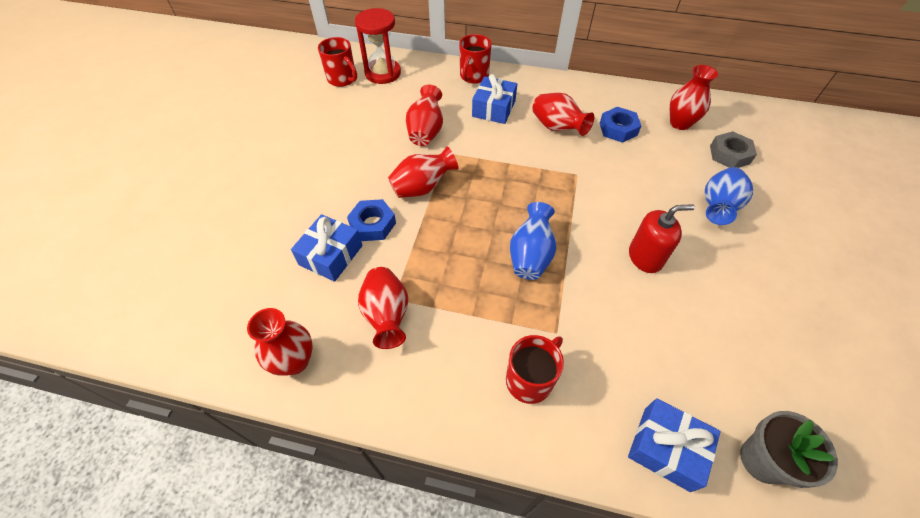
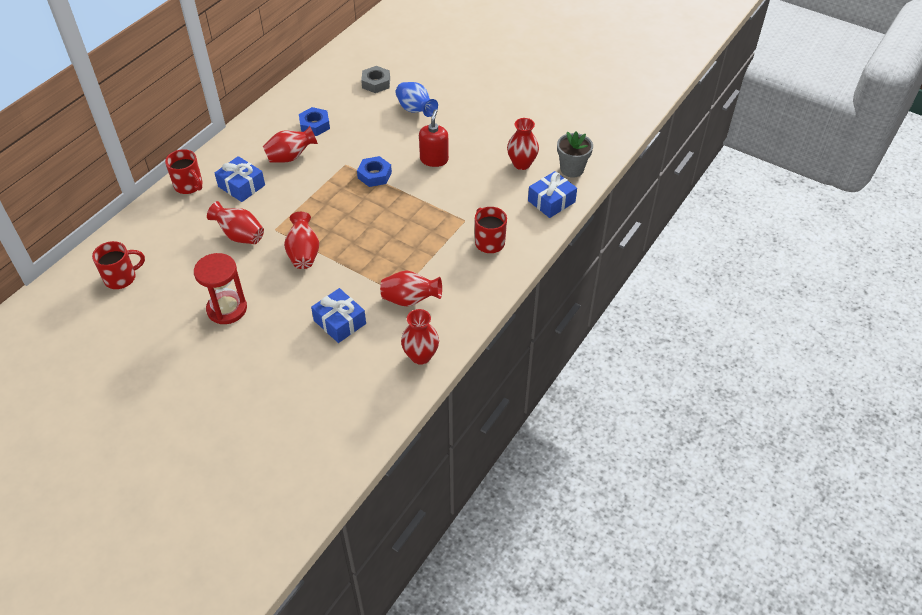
camera: 70 degrees left, 5 degrees down
blue nut [347,199,396,241] -> blue nut moved to [357,156,392,187]
red hourglass [355,8,401,84] -> red hourglass moved to [194,253,247,324]
blue vase [510,202,556,280] -> none
red vase [670,65,718,130] -> red vase moved to [507,118,539,170]

